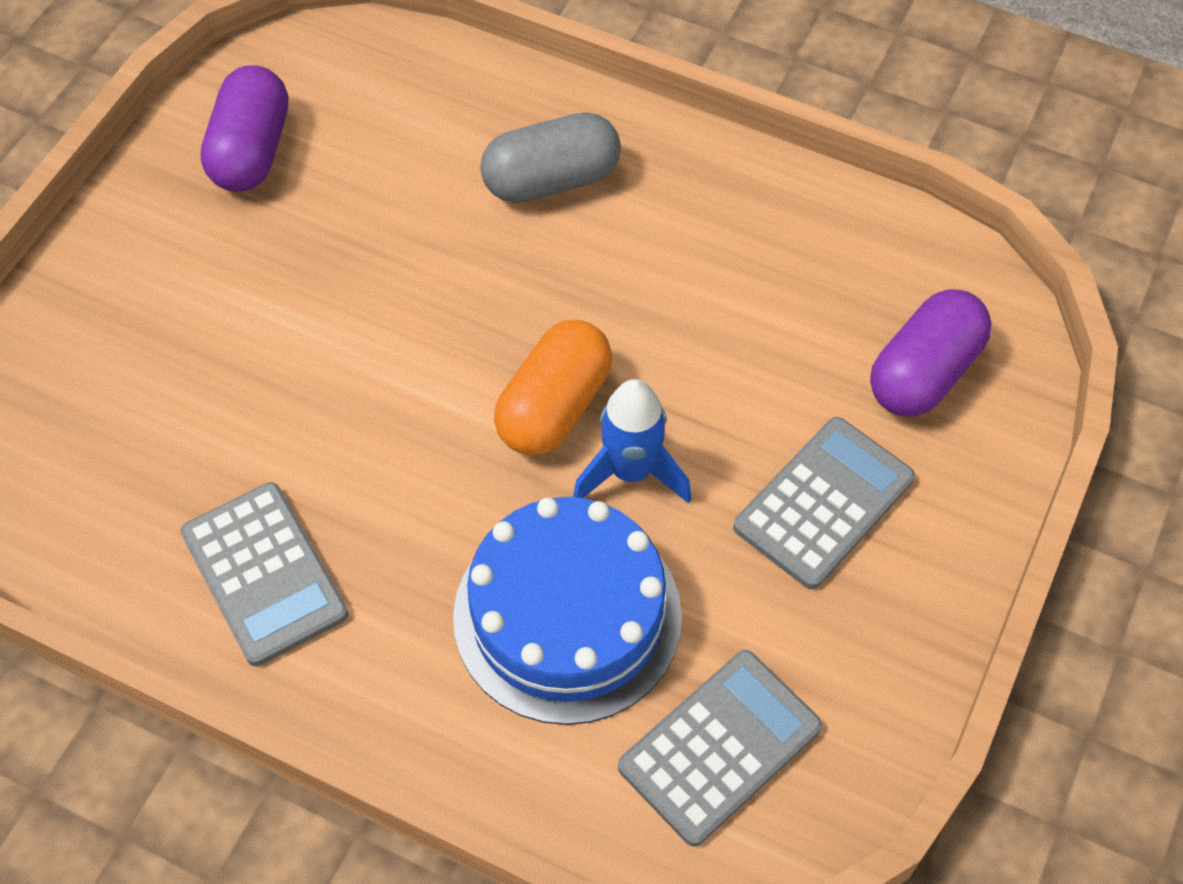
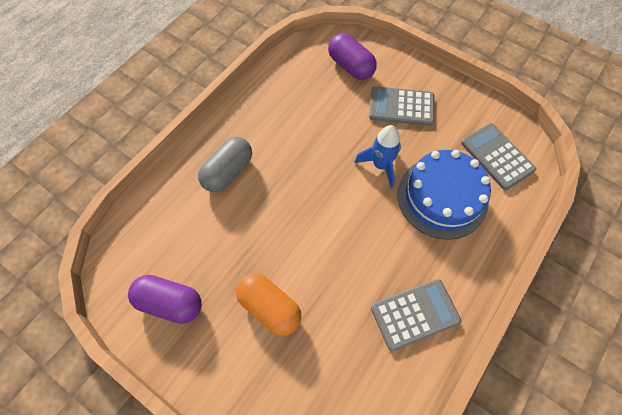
camera: 80 degrees left, 5 degrees up
grey capsule [480,112,621,203] -> grey capsule turned 45 degrees clockwise [198,137,252,192]
orange capsule [494,320,612,455] -> orange capsule moved to [236,273,302,336]
grey calculator [733,417,915,589] -> grey calculator turned 45 degrees counterclockwise [369,86,434,126]

